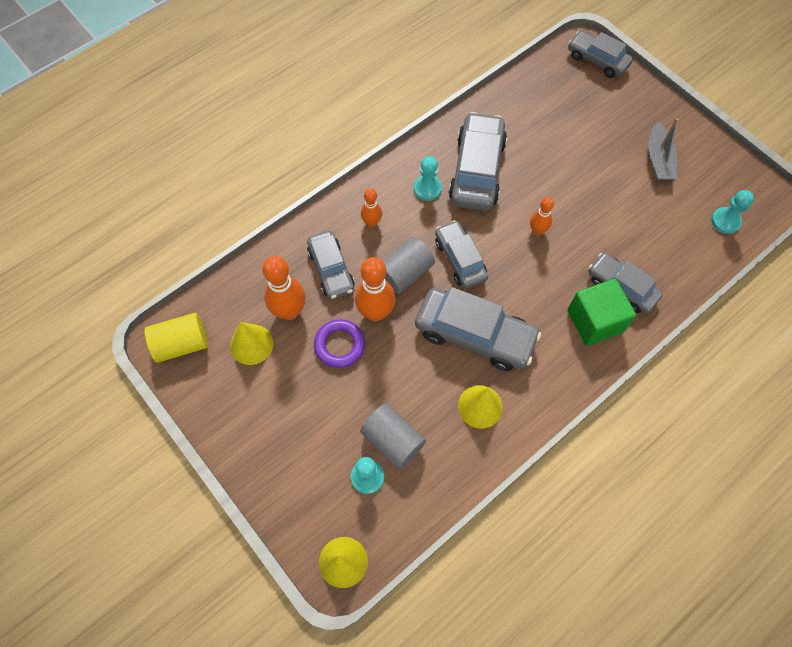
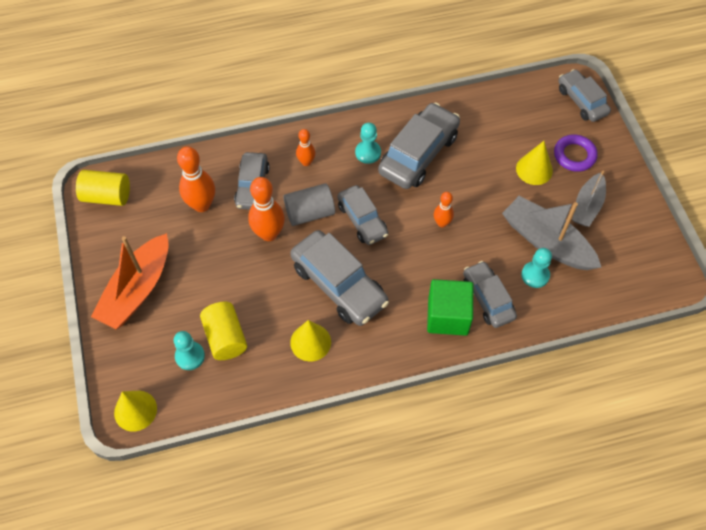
camera: 25 degrees right, 5 degrees down
yellow cone [230,322,273,365] -> yellow cone moved to [516,141,553,185]
purple ring [314,319,365,368] -> purple ring moved to [554,134,598,172]
grey cylinder [360,403,426,469] -> yellow cylinder [200,302,247,360]
grey car [435,220,488,289] -> grey car turned 150 degrees clockwise [337,185,388,245]
turquoise pawn [711,190,754,234] -> turquoise pawn moved to [521,248,552,288]
none -> orange boat [91,233,169,329]
none -> grey boat [502,196,601,270]

